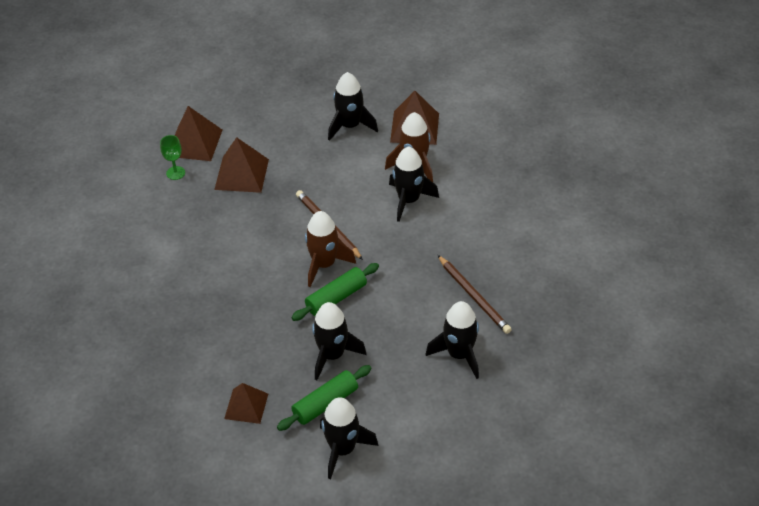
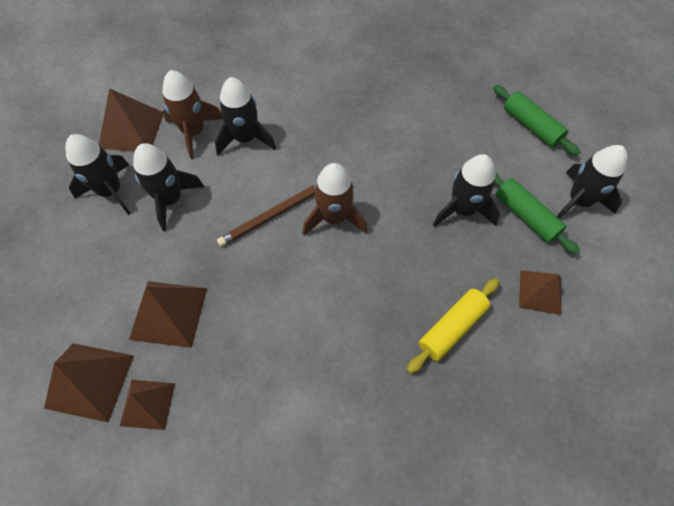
camera: 90 degrees left, 15 degrees up
green goblet [160,135,185,180] -> brown pyramid [120,380,175,430]
green rolling pin [291,263,379,321] -> green rolling pin moved to [493,85,580,156]
black rocket [426,301,479,379] -> black rocket moved to [133,143,204,231]
brown pencil [438,255,512,334] -> none
none -> yellow rolling pin [407,279,499,374]

